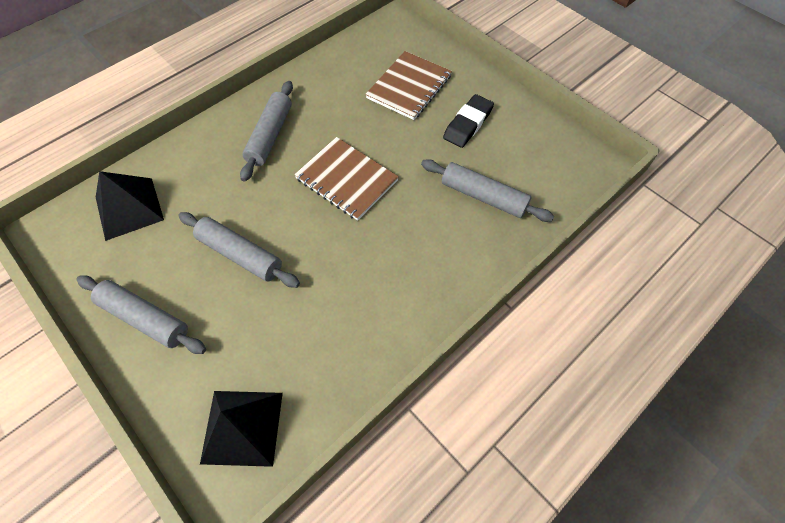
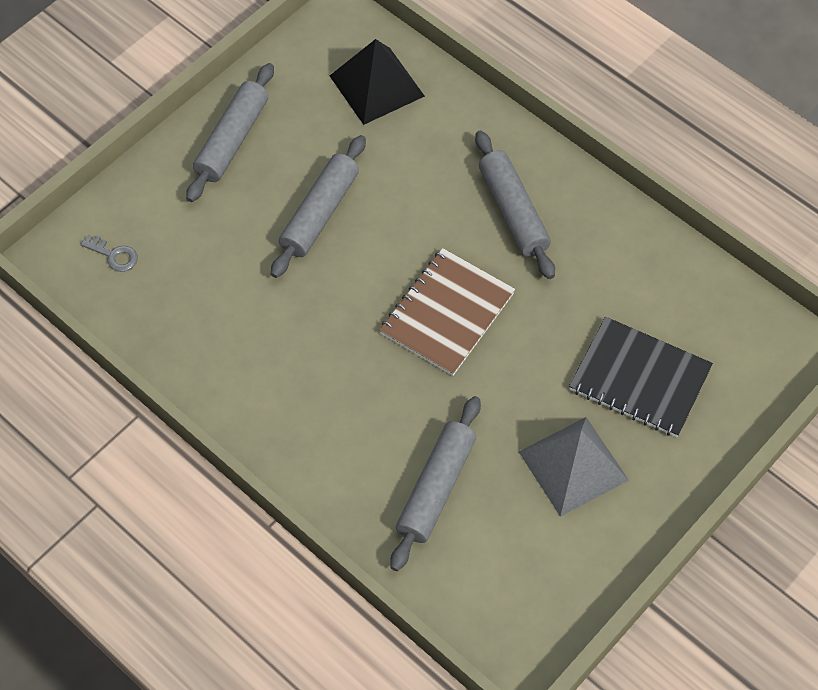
camera: 85 degrees right, 0 degrees up
black pyramid [200,391,283,467] -> grey key [80,235,138,272]
grey rolling pin [240,81,293,182] -> grey rolling pin turned 60 degrees clockwise [475,131,555,279]
brown notebook [365,51,452,120] -> black notebook [569,317,713,437]
black eraser [443,94,494,148] -> grey pyramid [519,417,629,517]

